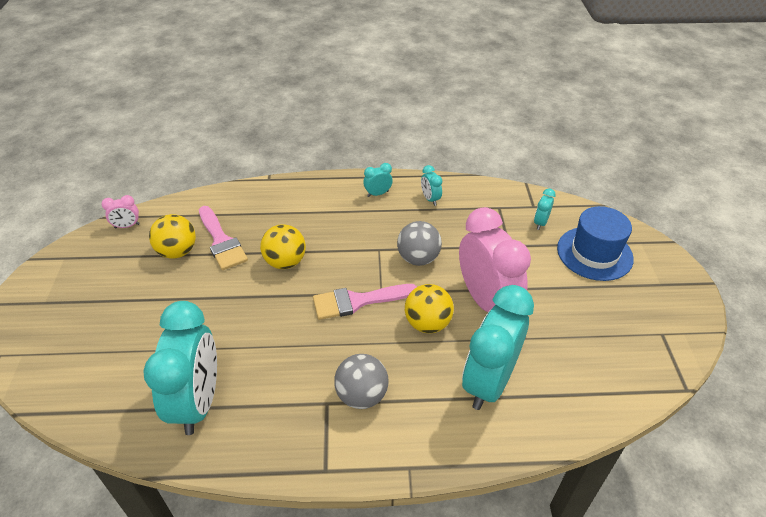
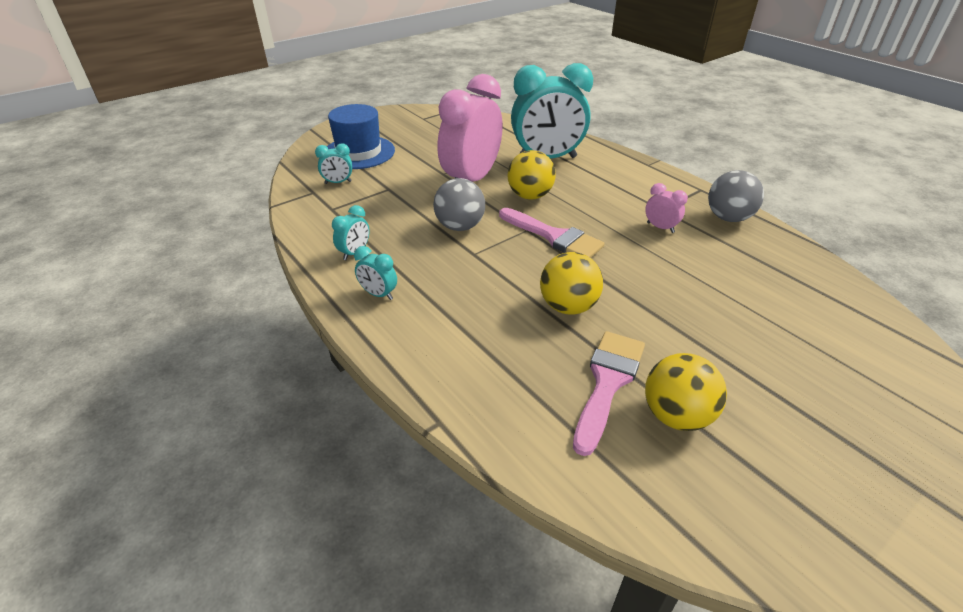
camera: 125 degrees left, 5 degrees down
pink clock [101,195,140,228] -> pink clock moved to [645,183,688,233]
turquoise clock [143,301,217,435] -> none
grey ball [334,354,389,409] -> grey ball moved to [708,170,764,222]

